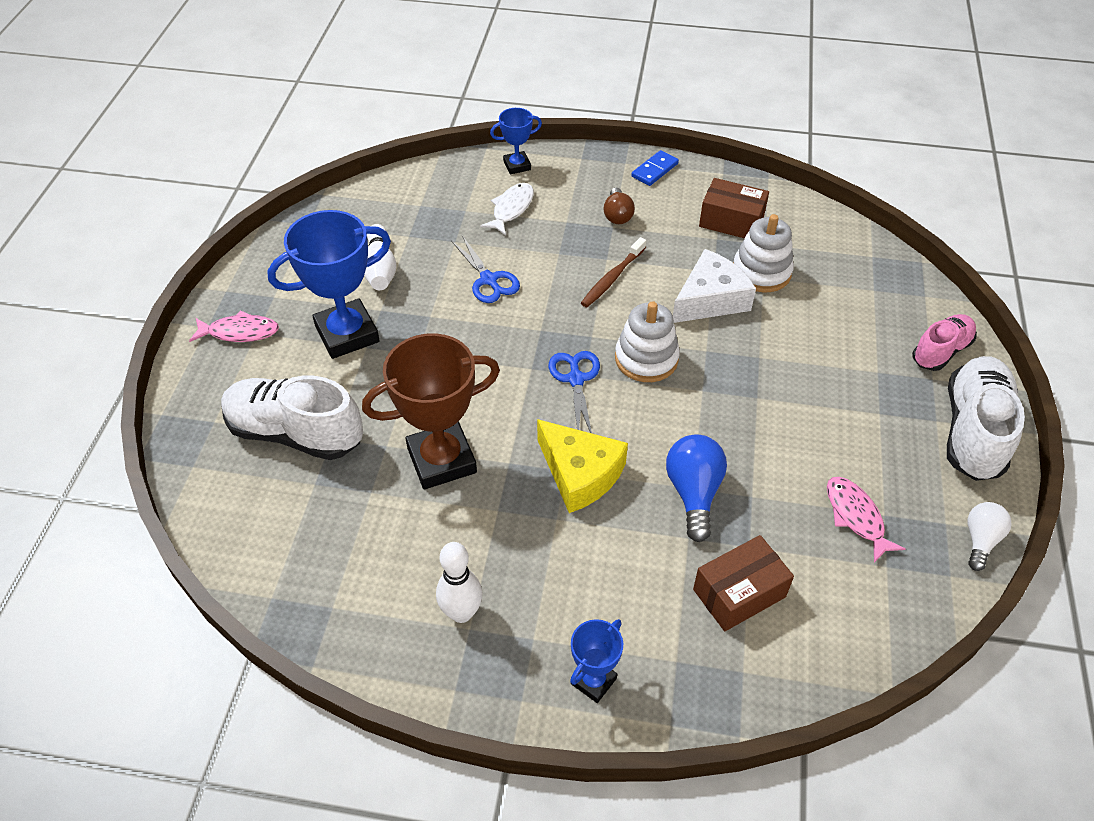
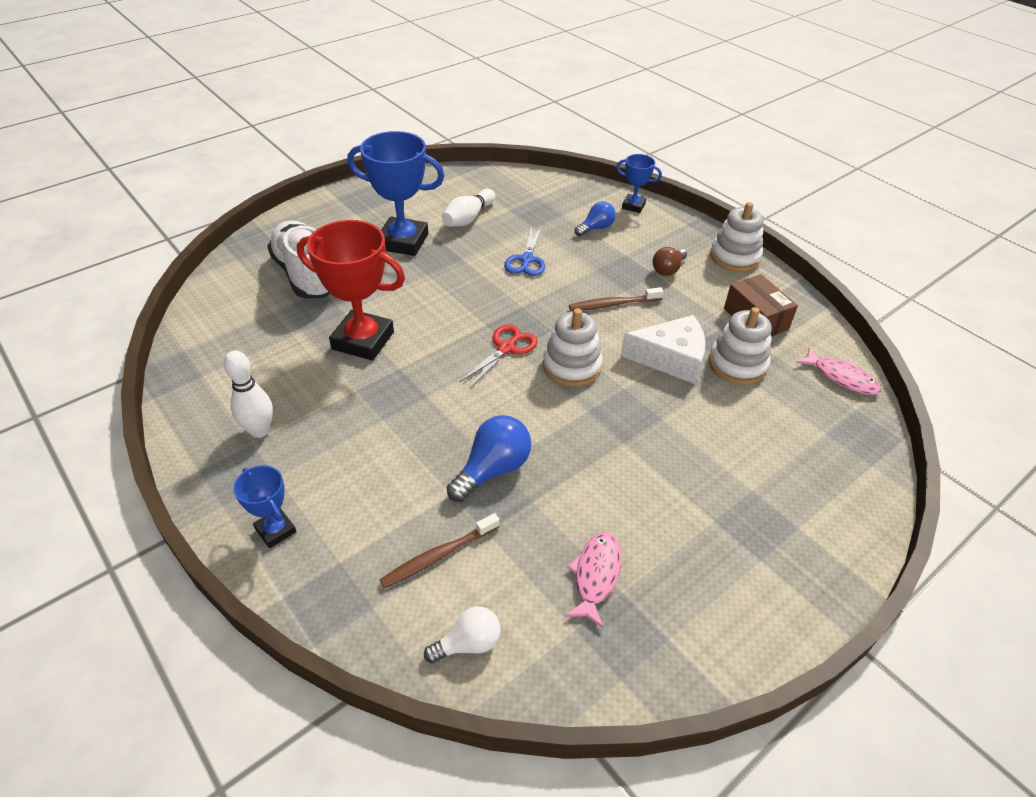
camera: 40 degrees right, 5 degrees down
pink fish [189,310,279,342] -> pink fish moved to [796,347,881,395]
brown trophy [362,333,500,489] -> red trophy [297,220,405,360]
white fish [480,183,534,235] -> blue light bulb [575,201,616,236]
yellow cheese [537,419,628,513] -> none
blue scissors [549,351,600,433] -> red scissors [459,324,538,388]
blue trophy [570,619,623,703] -> blue trophy turned 60 degrees clockwise [233,465,296,548]
blue domino [631,150,679,186] -> white stacking toy [710,202,764,272]
brown box [693,535,794,631] -> brown toothbrush [380,513,500,588]
pink shoe [912,314,977,371] -> none
white shoe [947,356,1025,481] -> none
white light bulb [967,502,1012,571] -> white light bulb moved to [424,606,501,663]

